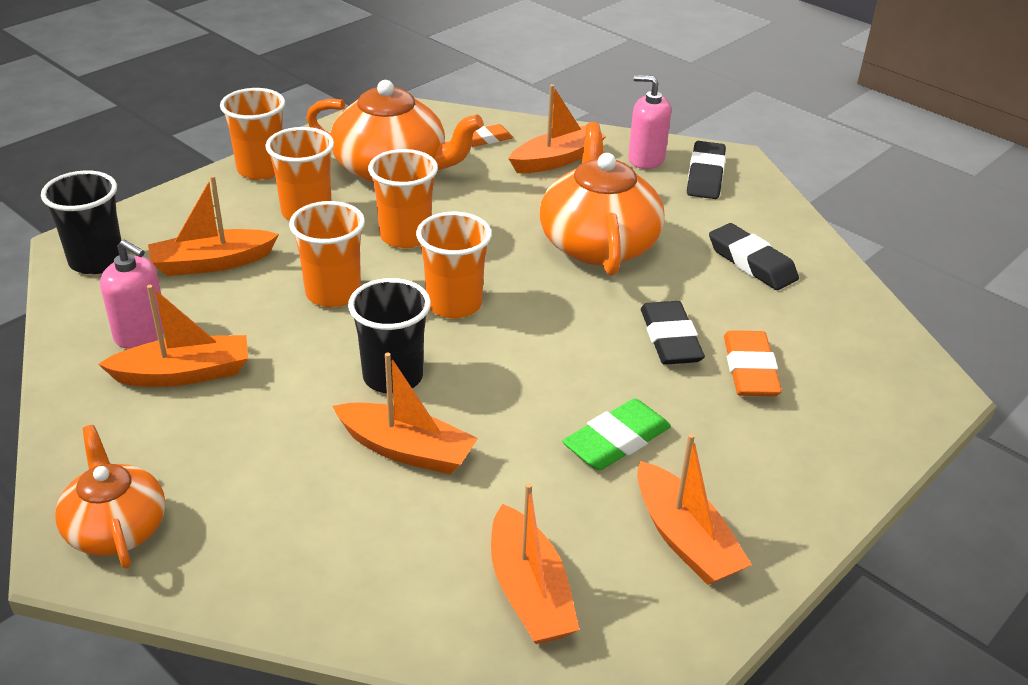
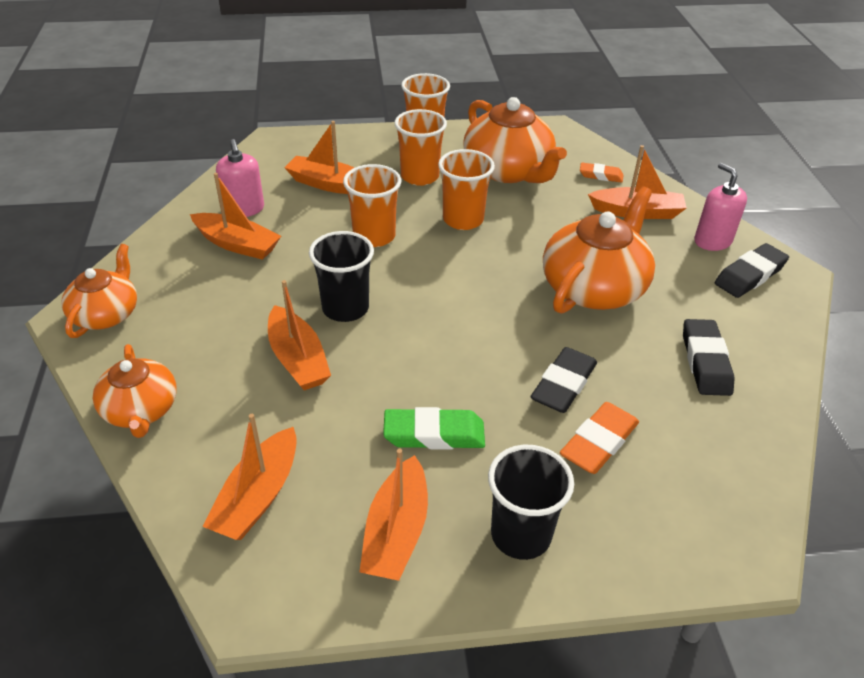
camera: 40 degrees right, 5 degrees up
black cup [41,170,121,274] -> black cup moved to [488,445,574,560]
orange cup [416,212,492,319] -> none
none -> orange teapot [93,344,177,438]

